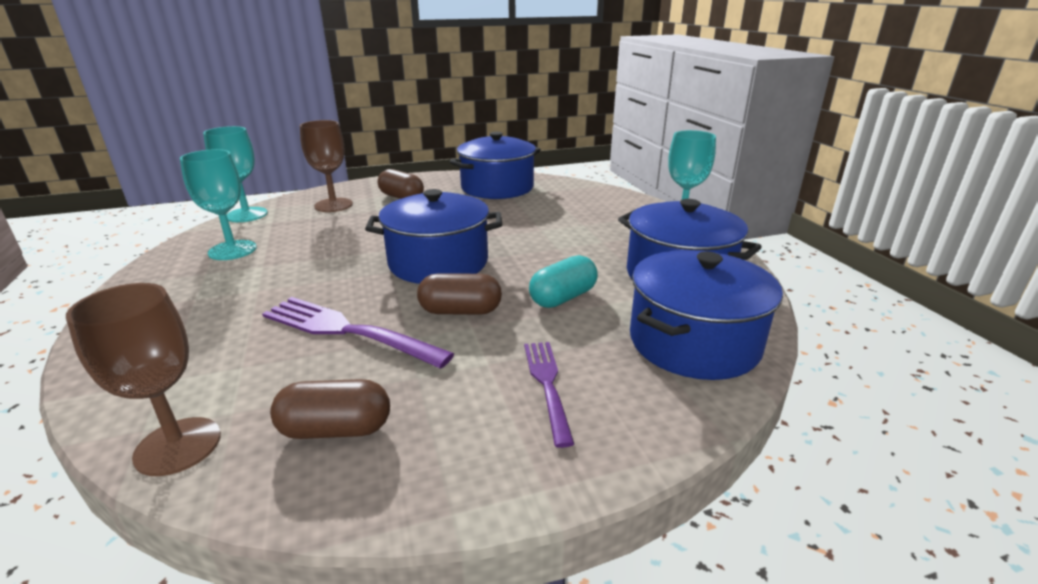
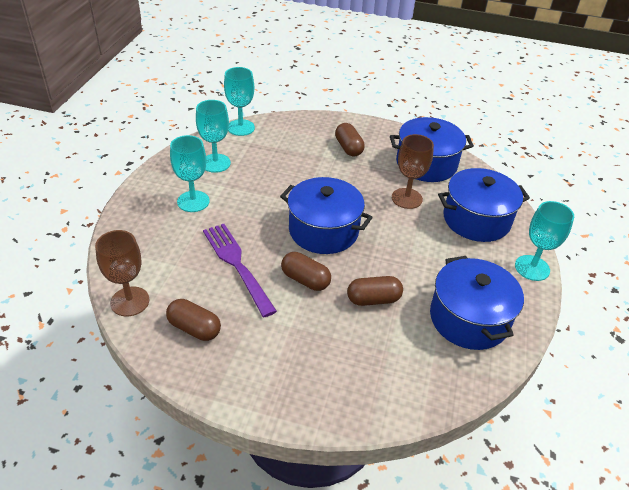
camera: 30 degrees right, 15 degrees up
brown goblet [300,120,353,212] -> brown goblet moved to [392,134,434,209]
purple fork [524,342,574,448] -> none
turquoise capsule [529,255,598,308] -> brown capsule [347,276,403,306]
blue pot [630,250,783,380] -> blue pot moved to [438,168,530,242]
none -> turquoise goblet [170,135,210,212]

